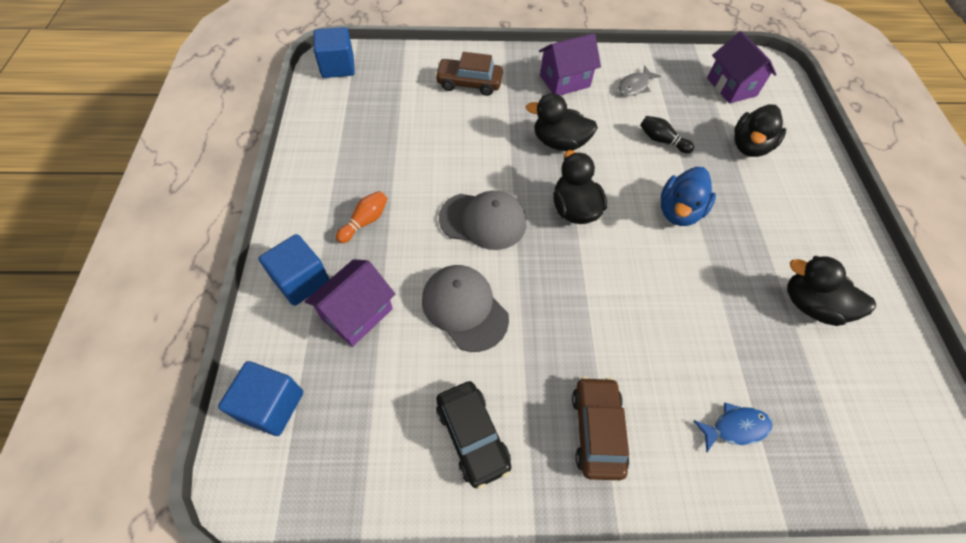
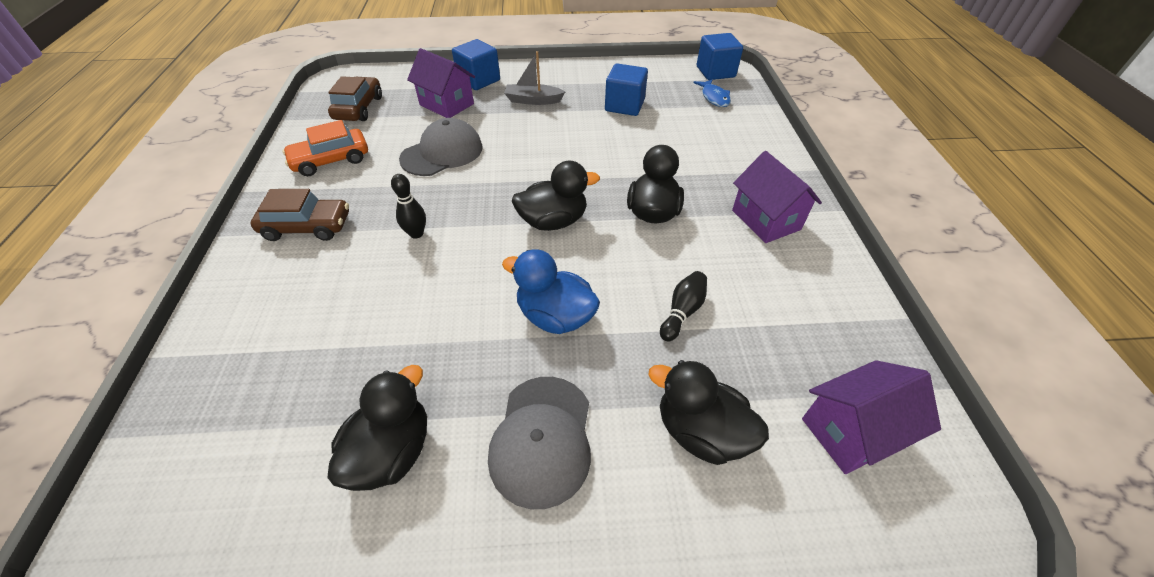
camera: 90 degrees right, 10 degrees down
blue cube [218,361,303,436] -> blue cube moved to [605,64,648,116]
orange bowling pin [336,191,388,243] -> grey boat [504,51,565,105]
brown car [435,52,503,96] -> brown car moved to [328,76,382,121]
black car [436,381,511,489] -> orange car [282,120,368,176]
grey cap [439,191,526,250] -> grey cap moved to [488,377,591,509]
grey fish [618,66,661,96] -> none
blue fish [693,402,773,453] -> blue fish moved to [693,79,731,107]
none -> black bowling pin [391,174,426,239]

